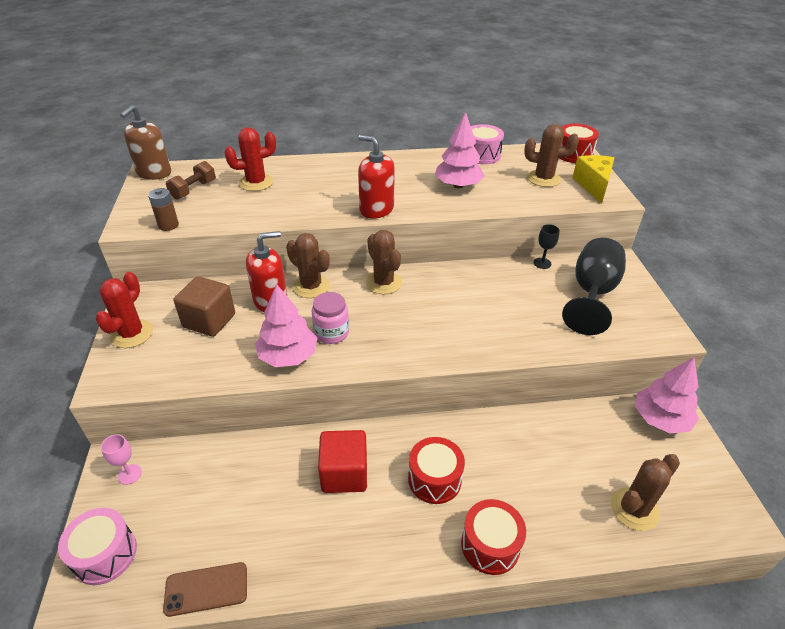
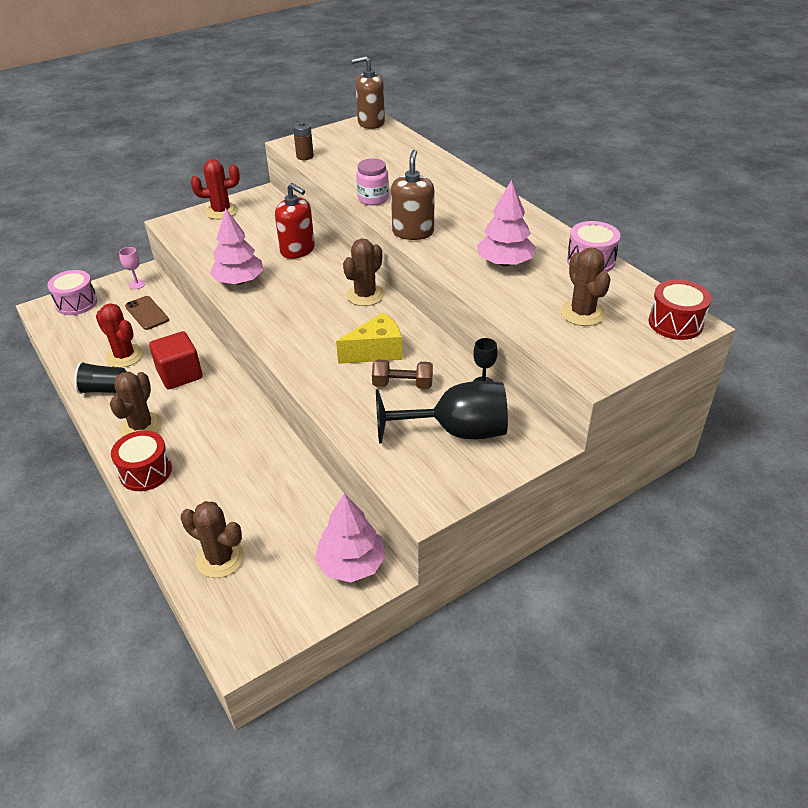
camera: 65 degrees right, 0 degrees up
brown phone [163,562,247,617] -> brown phone moved to [125,296,169,330]
brown dumbbell [166,161,216,200] -> brown dumbbell moved to [372,360,433,389]
brown cube [174,276,235,337] -> none
red cactus [224,127,276,191] -> red cactus moved to [96,303,143,368]
brown cactus [286,233,330,298] -> brown cactus moved to [110,372,162,436]
pink jar [311,292,349,344] -> pink jar moved to [356,158,389,206]
red soap dispenser [358,135,395,219] -> brown soap dispenser [391,150,435,240]
red drum [408,437,465,504] -> none
yellow cheese [572,155,614,204] -> yellow cheese moved to [336,313,402,364]
none -> black cup [74,362,127,394]

